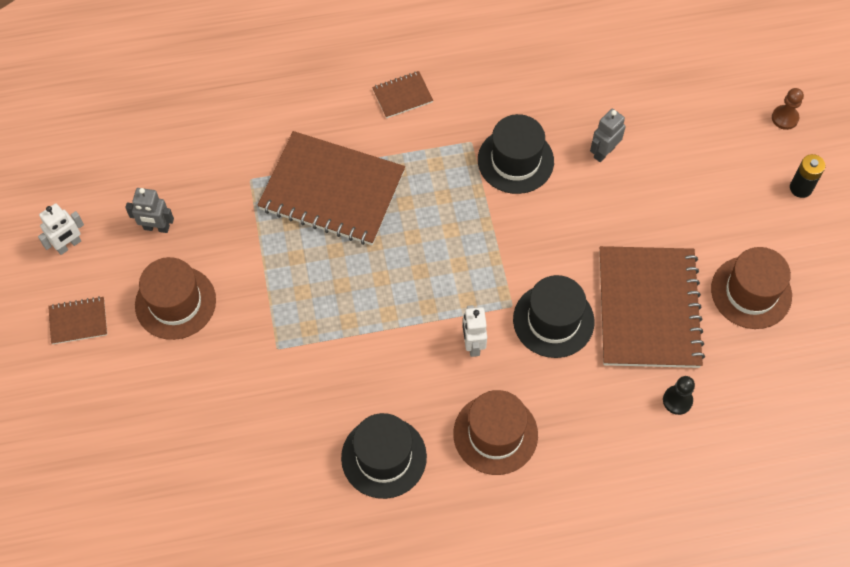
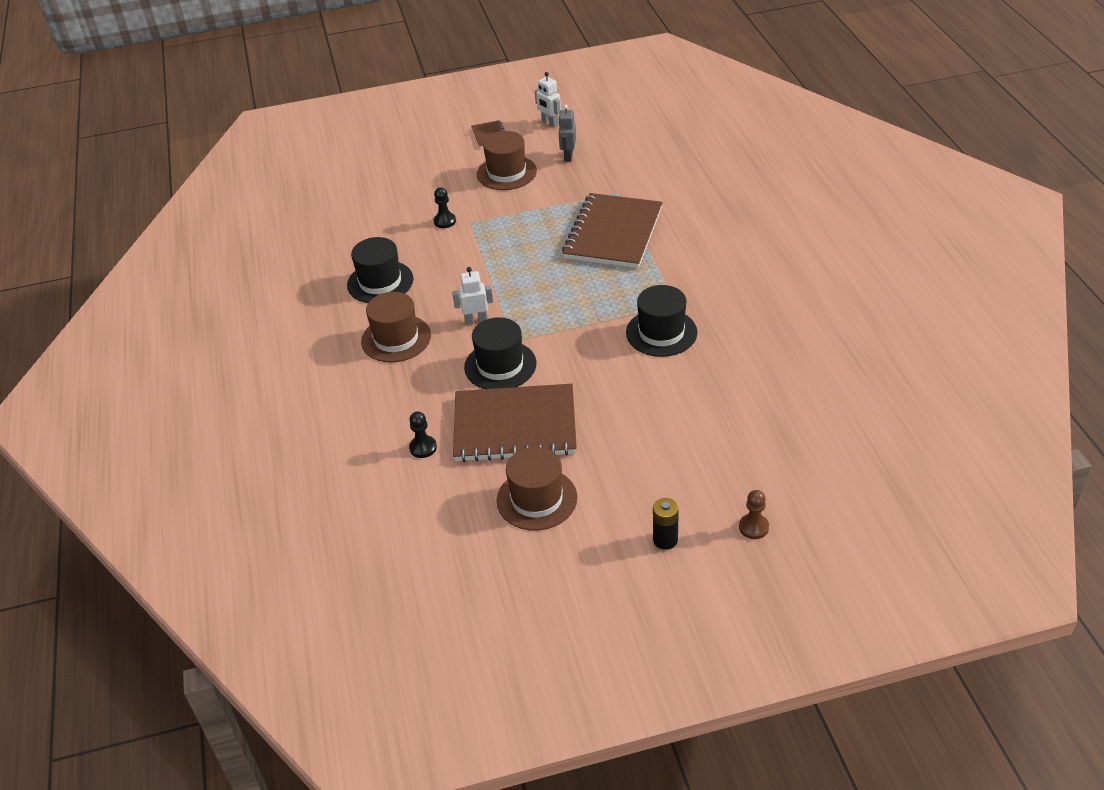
camera: 90 degrees right, 20 degrees down
brown notebook [372,71,433,118] -> none
grey robot [590,109,626,162] -> none
none -> black pawn [434,187,456,228]

